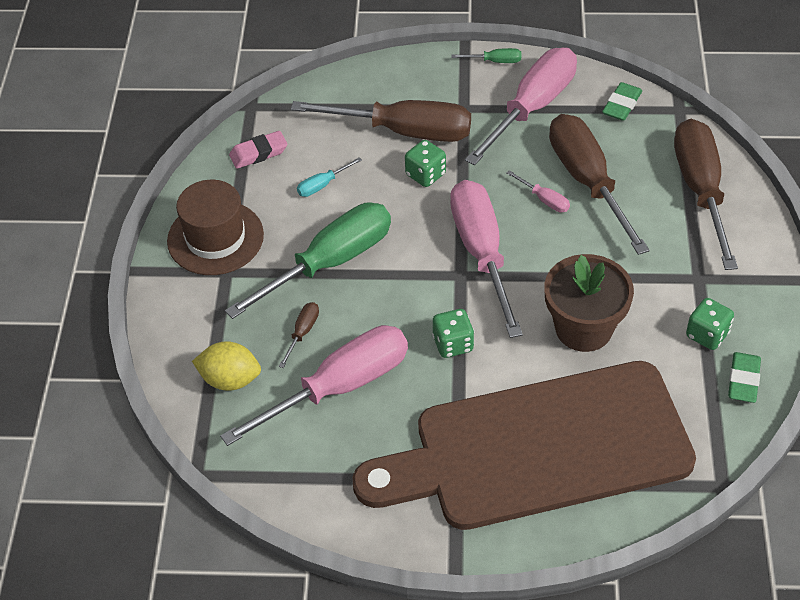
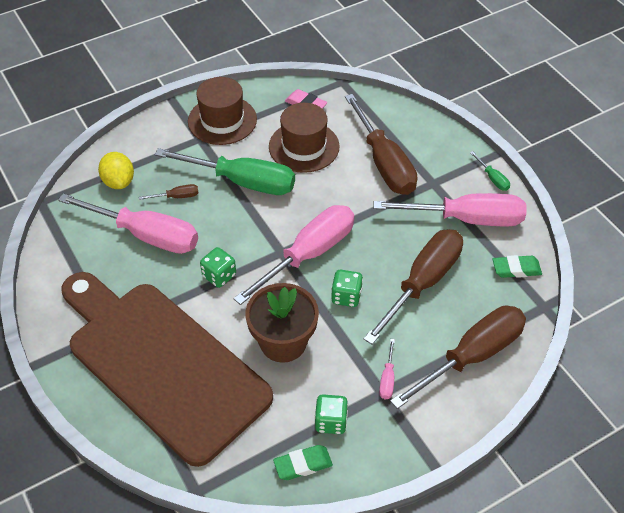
camera: 55 degrees right, 0 degrees up
turquoise screwdriver [297,157,362,197] -> brown hat [269,103,340,173]
green dice [405,140,446,187] -> green dice moved to [331,270,363,307]
pink screwdriver [507,170,570,213] -> pink screwdriver moved to [379,339,395,399]

